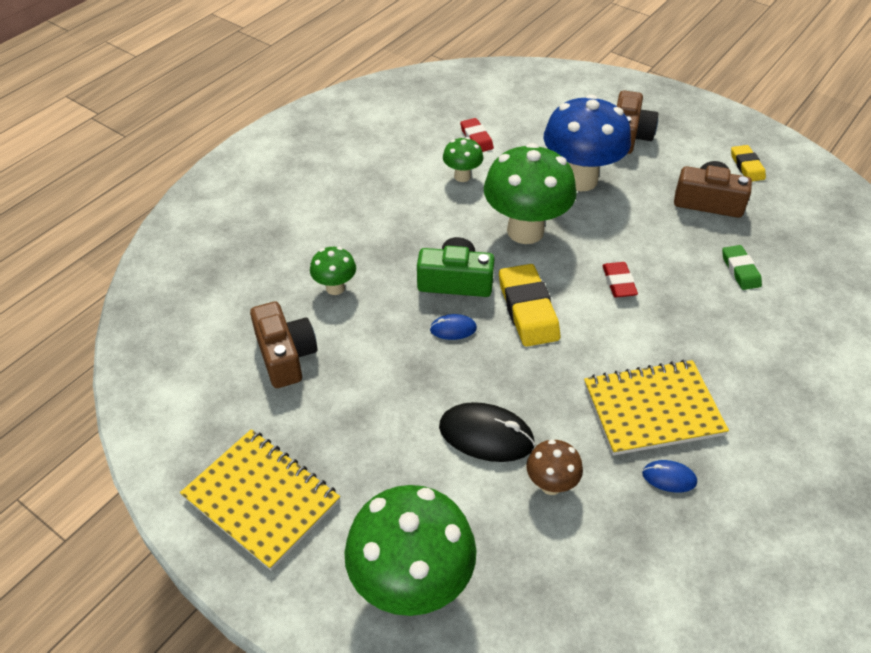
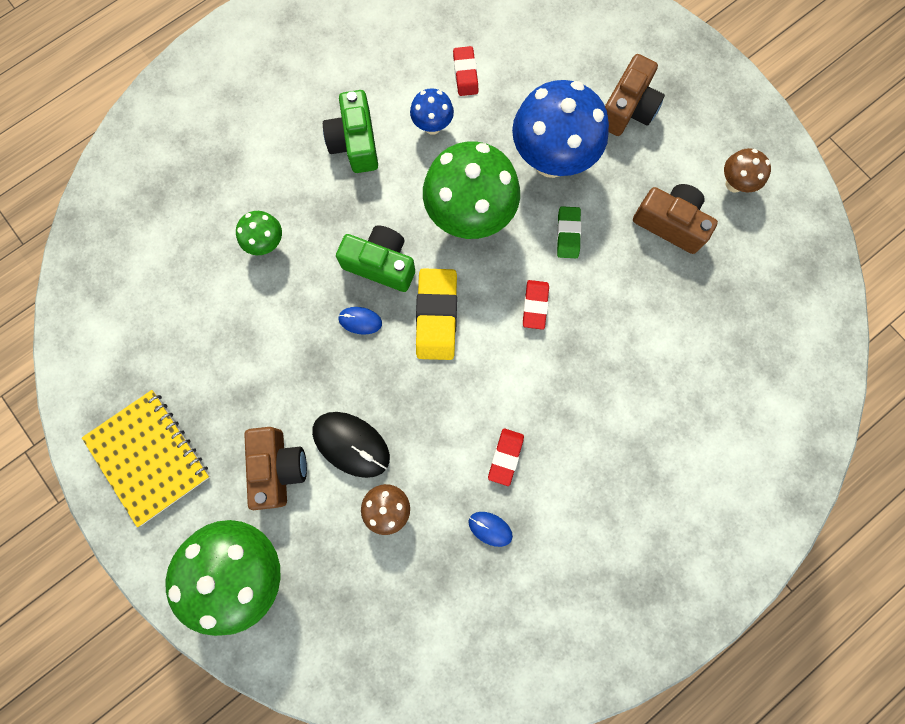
camera: 15 degrees right, 30 degrees up
brown camera [250,301,317,388] -> brown camera moved to [244,427,307,510]
green mushroom [443,137,484,182] -> blue mushroom [410,88,454,135]
yellow notebook [584,360,729,456] -> red eraser [488,428,524,486]
green eraser [722,245,762,290] -> green eraser moved to [557,206,581,258]
yellow eraser [731,145,766,181] -> brown mushroom [724,148,771,193]
none -> green camera [323,90,378,173]

